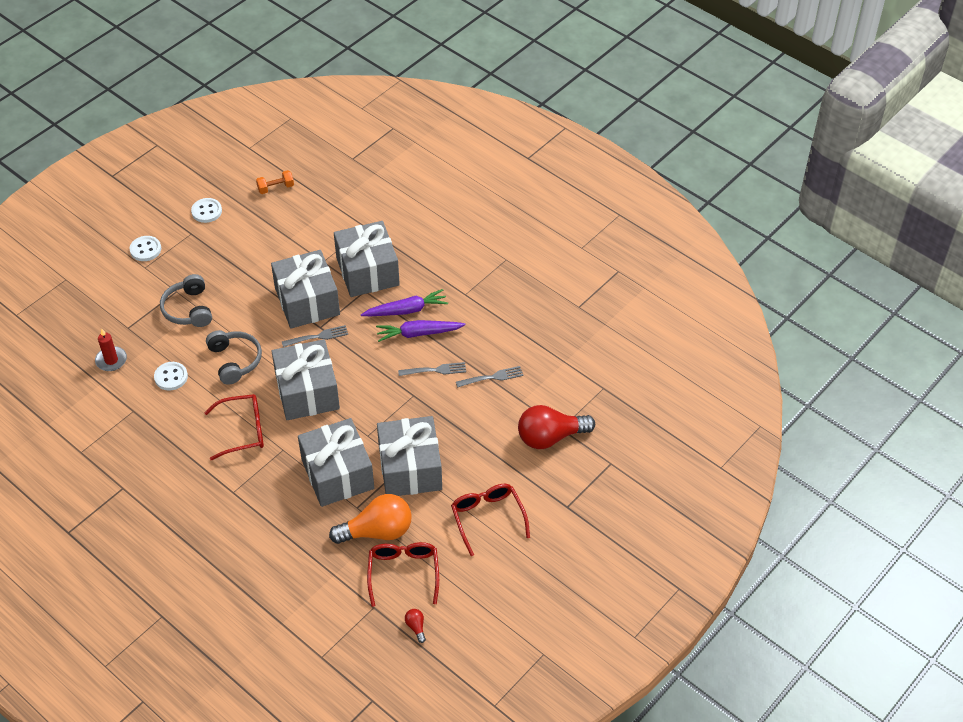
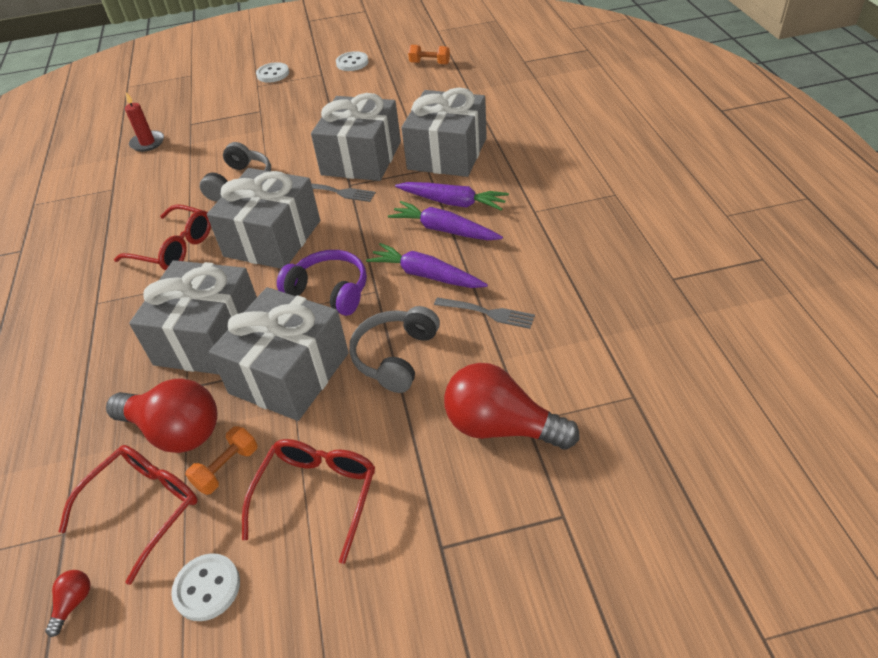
camera: 40 degrees right, 5 degrees down
white button [154,362,188,391] -> white button moved to [171,553,240,621]
grey headphones [160,274,212,327] -> grey headphones moved to [349,306,440,393]
orange light bulb [329,494,412,544] -> red light bulb [106,378,217,453]
grey fork [398,362,466,376] -> purple carrot [366,243,488,288]
none -> orange dumbbell [185,426,258,495]
none -> purple headphones [277,250,367,316]

